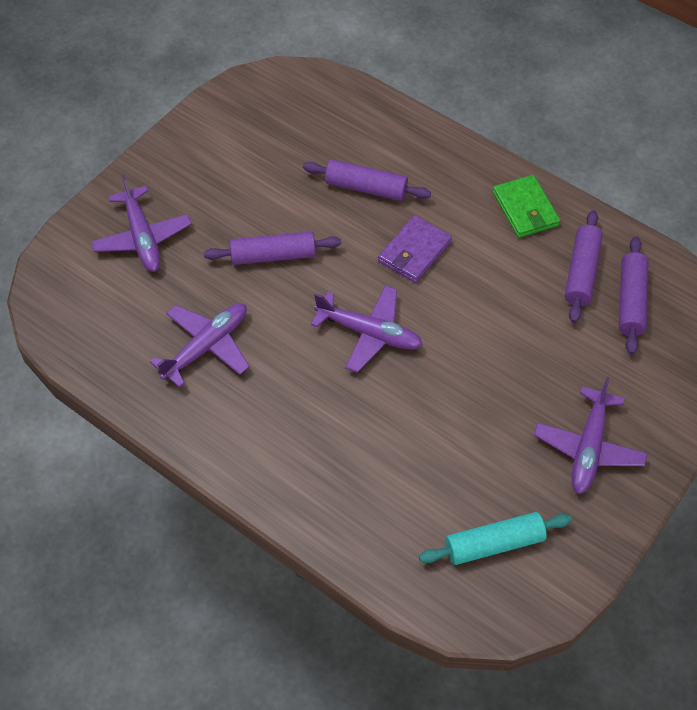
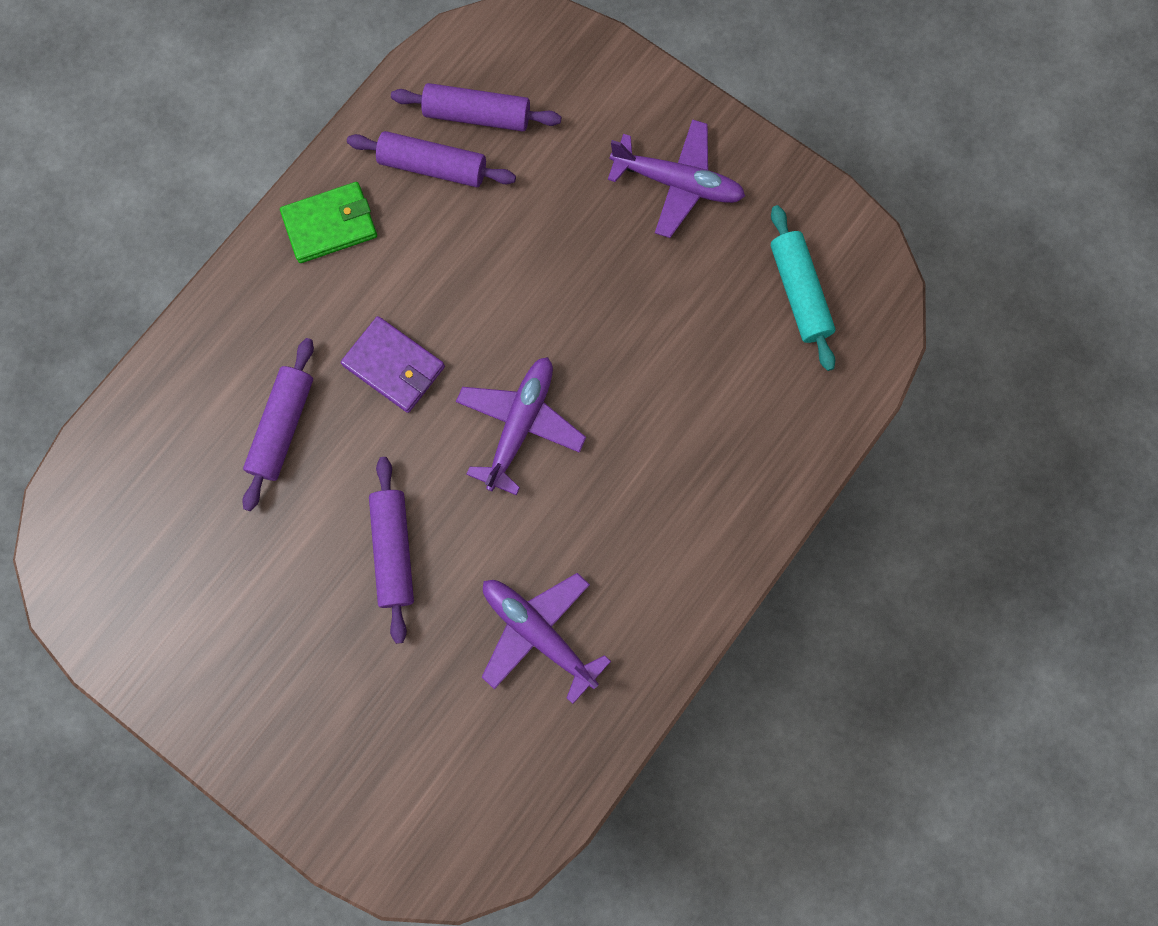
camera: 90 degrees left, 20 degrees up
purple plane [91,175,192,272] -> none

